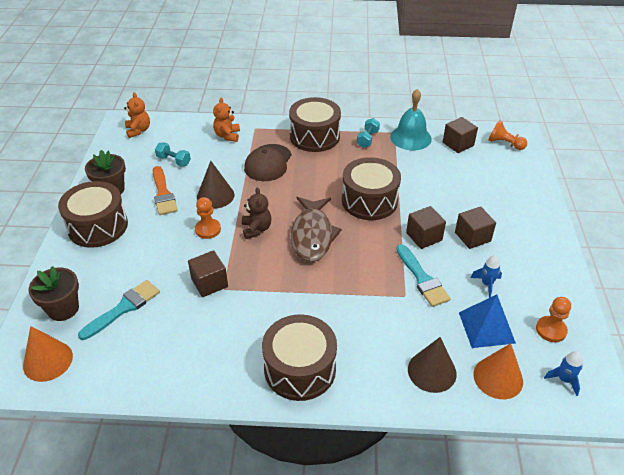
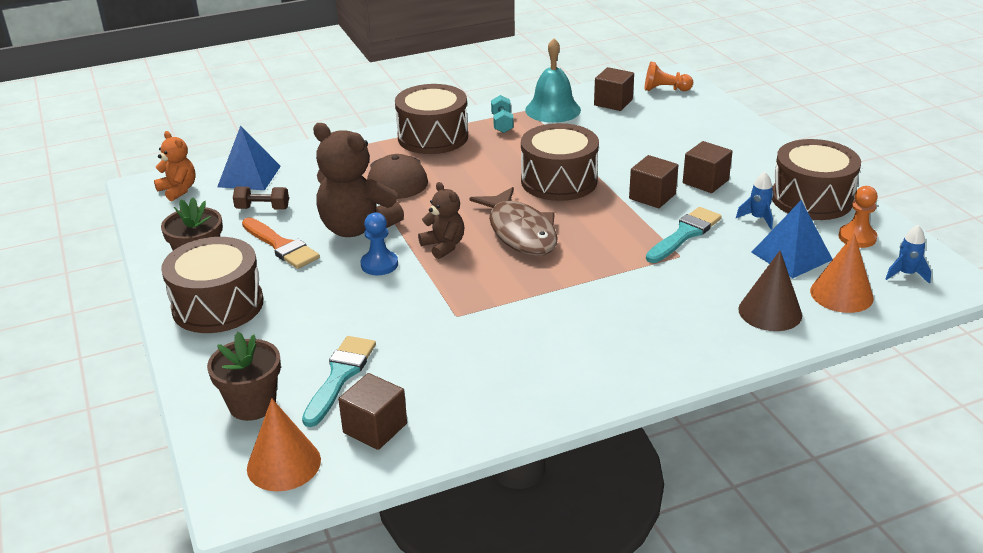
camera: 25 degrees left, 10 degrees down
turquoise dumbbell [155,142,191,166] -> brown dumbbell [233,187,289,210]
brown cube [188,250,228,297] -> brown cube moved to [338,373,407,450]
orange pawn [195,197,221,239] -> blue pawn [361,213,398,275]
brown cone [197,161,234,209] -> brown teddy bear [313,123,404,237]
orange teddy bear [213,98,240,142] -> none
brown drum [262,314,337,401] -> brown drum moved to [772,139,861,220]
turquoise brush [396,244,451,307] -> turquoise brush turned 90 degrees counterclockwise [646,207,722,263]
none -> blue pyramid [217,125,281,190]

